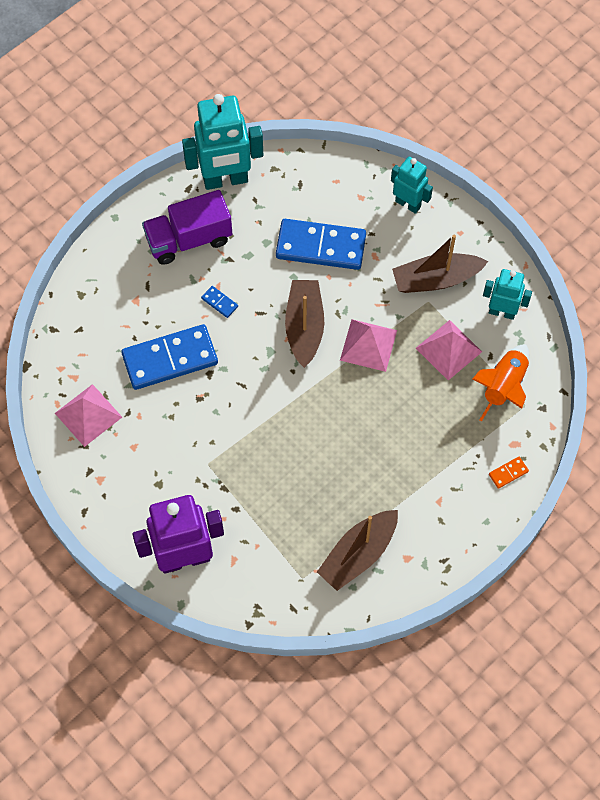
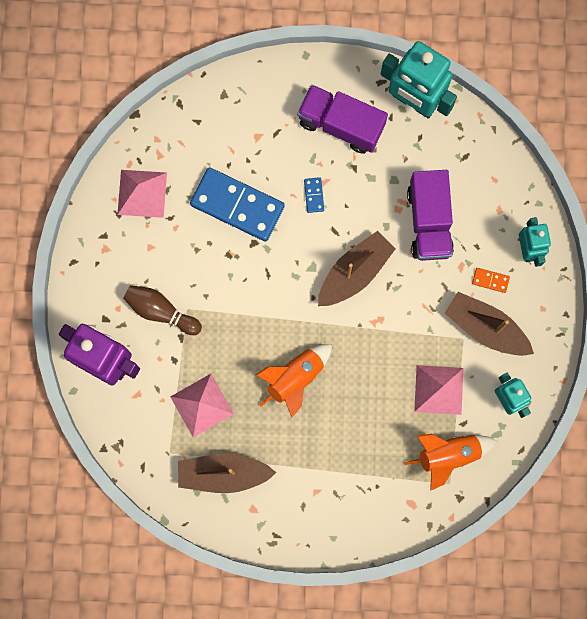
camera: 45 degrees right, 15 degrees up
blue domino [276,219,366,270] -> purple truck [407,170,454,261]
pink pyramid [340,319,397,372] -> pink pyramid moved to [170,374,234,437]
orange domino [489,457,529,489] -> orange domino moved to [472,268,510,293]
none -> brown bowling pin [123,285,202,335]
none -> orange rocket [256,344,332,417]

